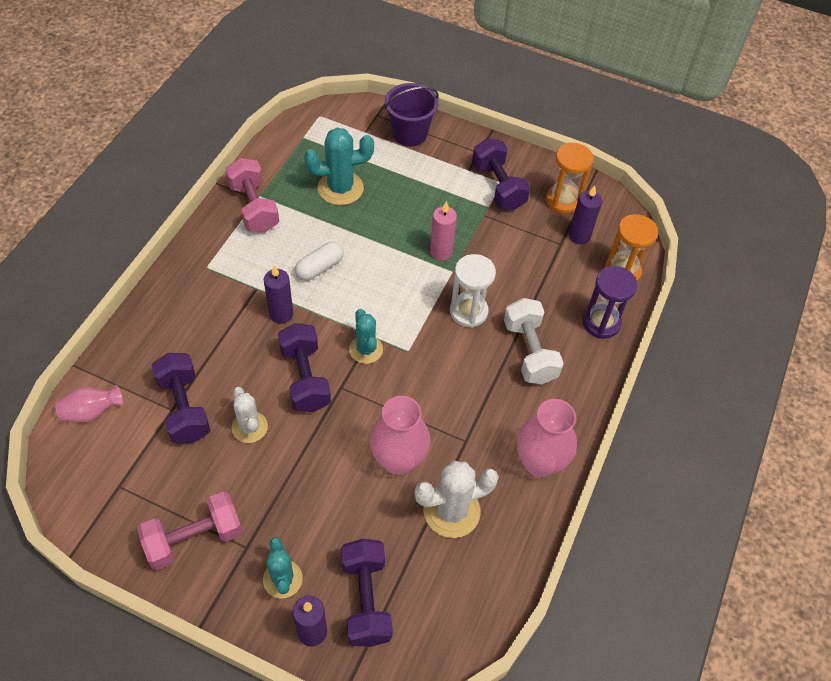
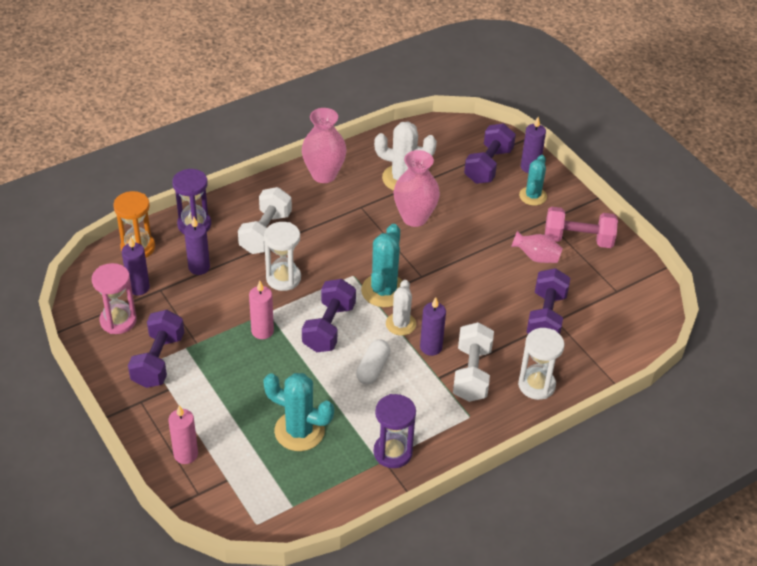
camera: 145 degrees left, 10 degrees down
pink vase [55,385,123,422] -> pink vase moved to [511,231,563,263]
pink dumbbell [226,158,279,233] -> purple hourglass [373,394,416,468]
white cactus [232,387,268,443] -> white cactus moved to [386,280,416,336]
purple dumbbell [278,323,331,412] -> purple dumbbell moved to [302,279,356,352]
white capsule [295,242,344,281] -> white capsule turned 60 degrees counterclockwise [356,339,390,384]
turquoise cactus [349,309,383,364] -> turquoise cactus [361,224,403,307], size x1.53
purple bucket [385,83,439,147] -> pink candle [168,405,198,464]
orange hourglass [546,143,594,214] -> pink hourglass [92,263,137,334]
none -> purple candle [184,217,210,275]
none -> white dumbbell [453,322,494,402]
none -> white hourglass [518,328,565,400]

